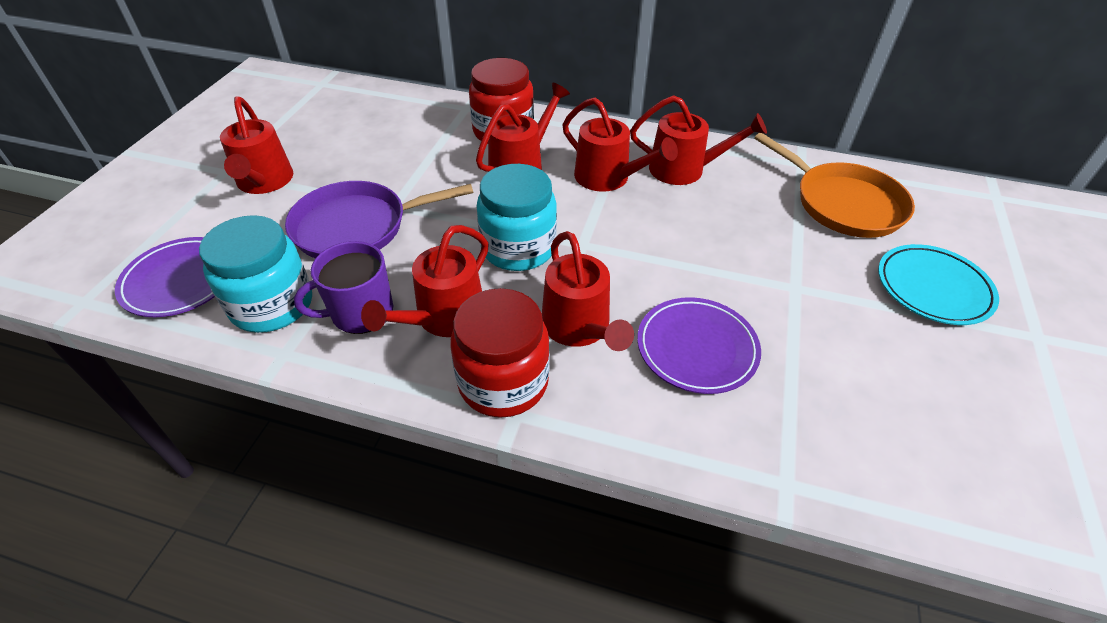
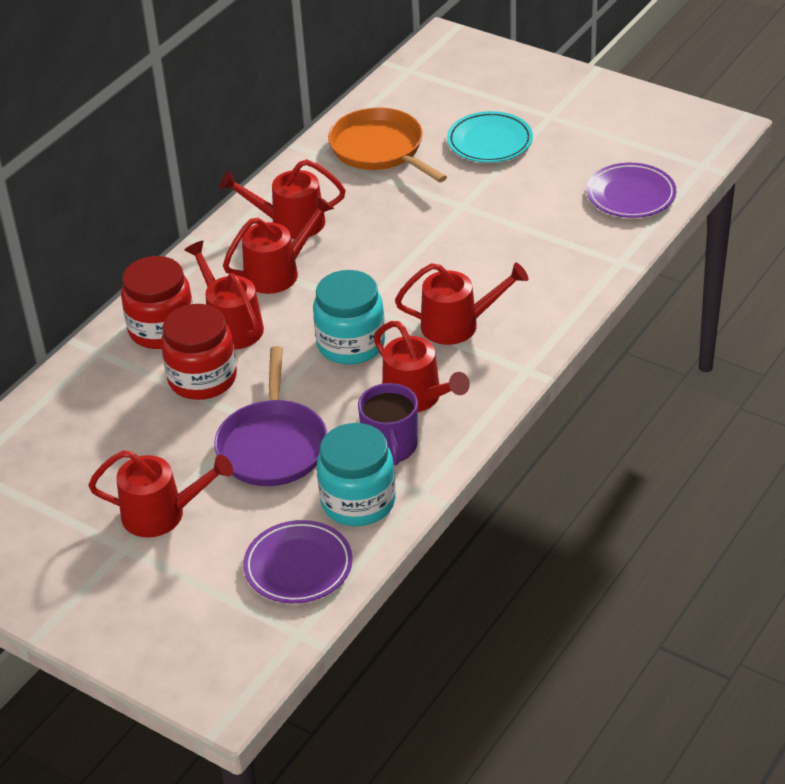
camera: 70 degrees left, 5 degrees down
red jar [450,288,550,418] -> red jar moved to [161,304,237,400]
red watering can [630,95,767,185] -> red watering can turned 120 degrees counterclockwise [219,159,346,239]
purple plate [637,297,761,394] -> purple plate moved to [586,163,676,218]
orange pan [754,133,915,238] -> orange pan turned 105 degrees counterclockwise [328,107,447,182]

